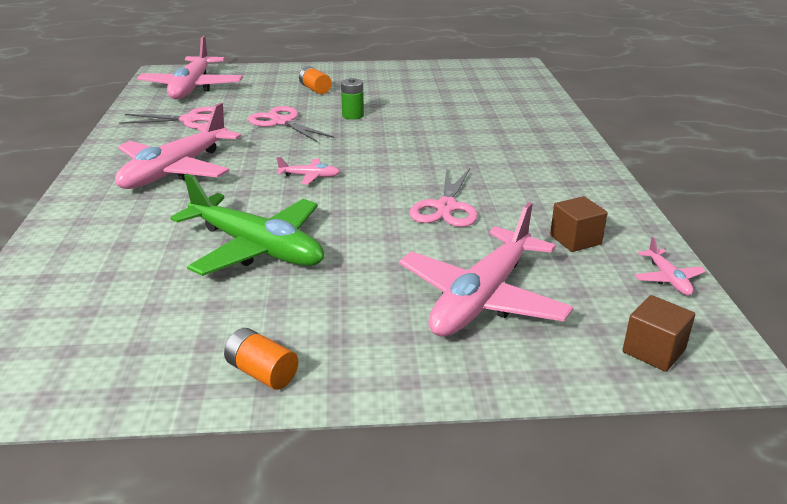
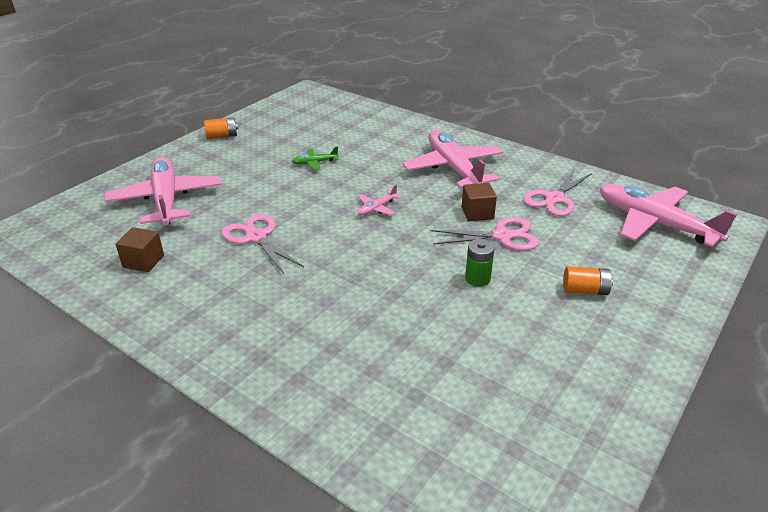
camera: 130 degrees right, 5 degrees up
green plane [170,174,324,276] -> green plane [291,146,339,170], size x0.42
brown cube [623,295,695,372] -> brown cube moved to [462,183,497,221]
pink plane [635,237,706,296] -> none

